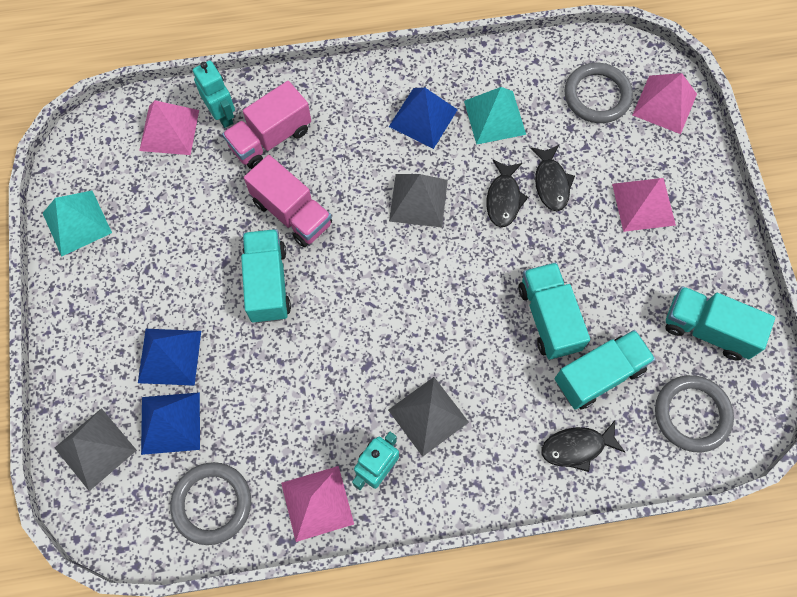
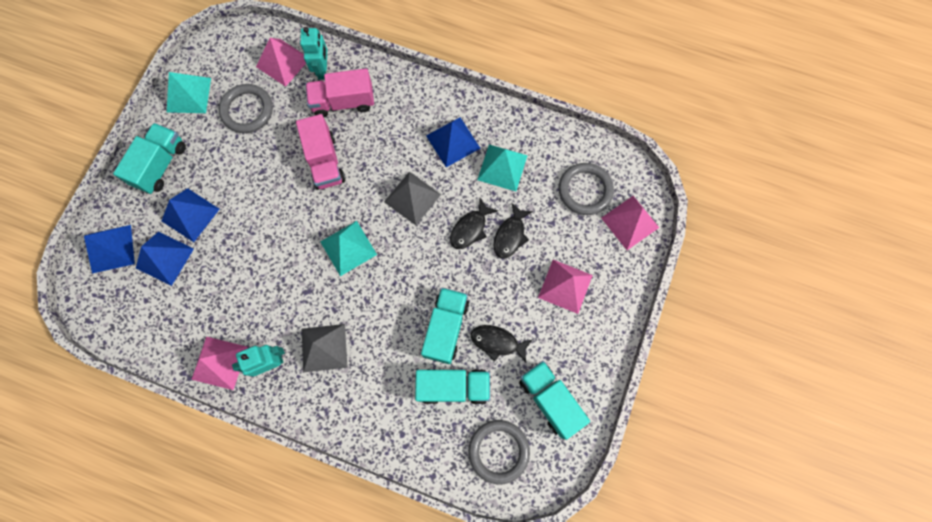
camera: 30 degrees right, 5 degrees up
grey pyramid [55,408,137,491] -> blue pyramid [84,225,135,273]
grey ring [170,462,251,545] -> grey ring moved to [219,84,273,133]
turquoise truck [241,229,291,323] -> turquoise truck moved to [113,123,186,194]
black fish [541,421,625,472] -> black fish moved to [471,325,533,363]
none -> turquoise pyramid [320,221,377,276]

